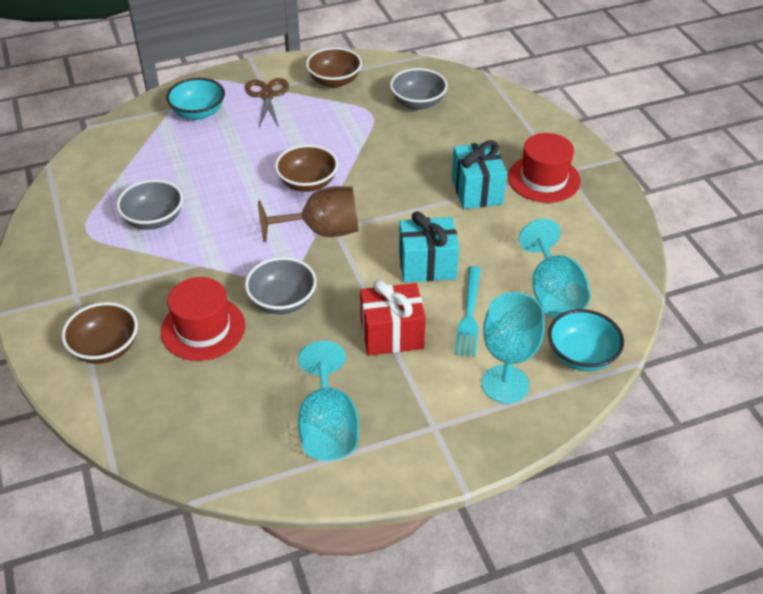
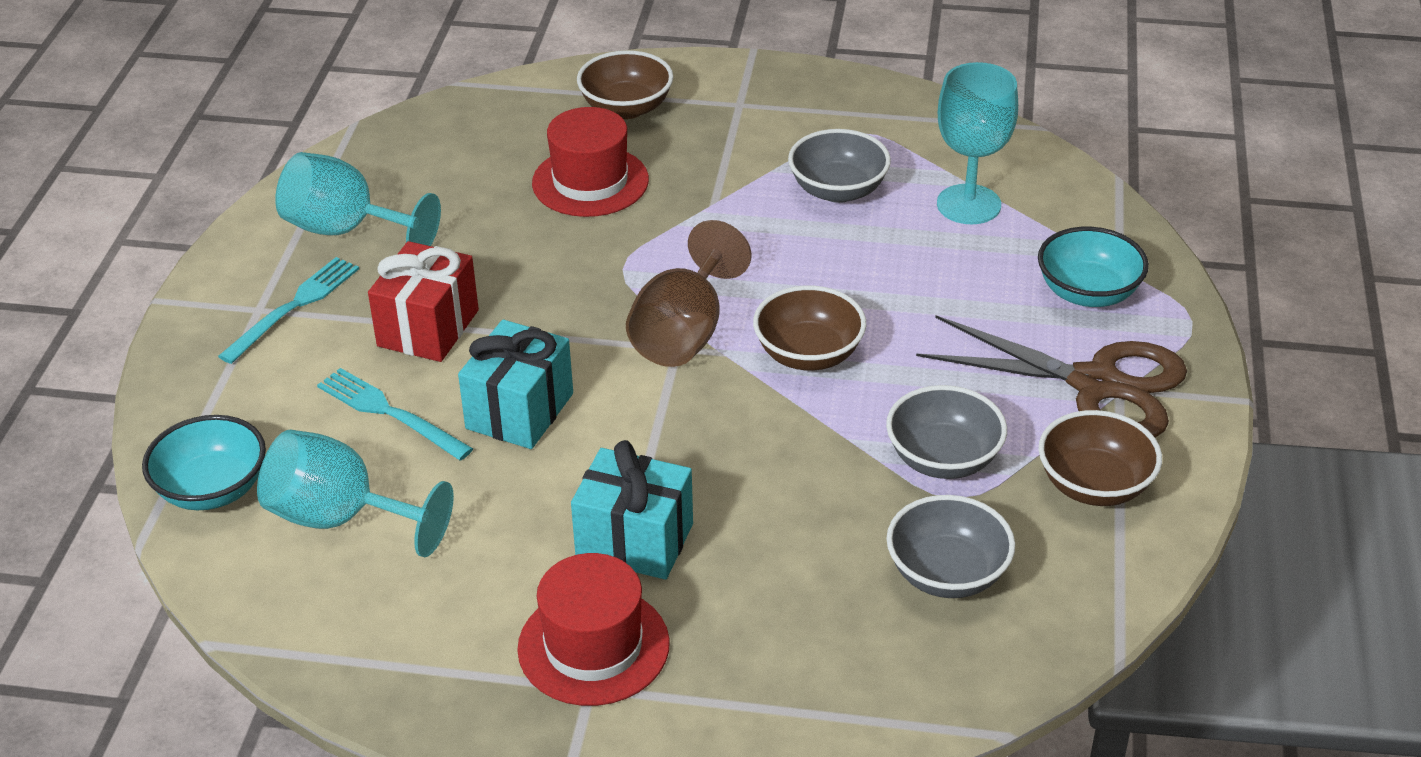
camera: 120 degrees right, 5 degrees down
brown scissors [245,78,289,128] -> brown scissors [916,315,1187,438], size x1.60
grey bowl [245,257,317,314] -> grey bowl moved to [886,385,1007,479]
turquoise goblet [482,292,545,404] -> turquoise goblet moved to [937,62,1018,224]
none -> turquoise fork [218,257,359,364]

